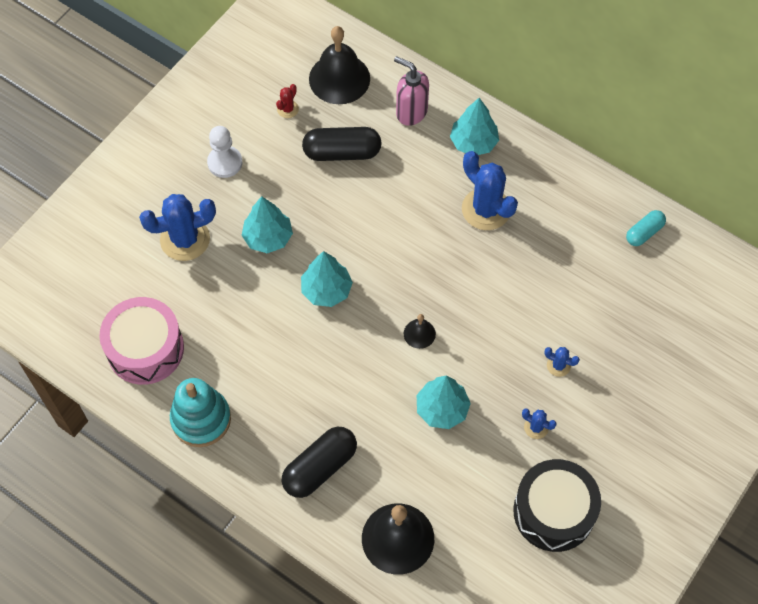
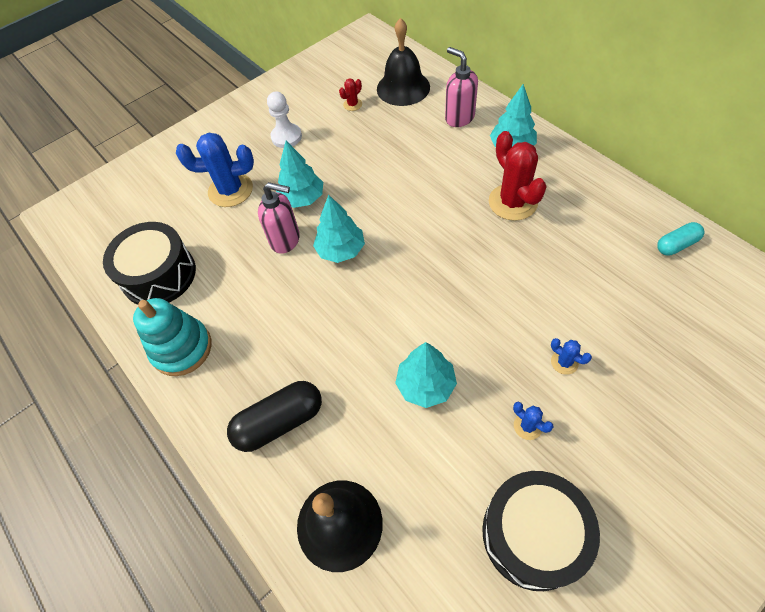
camera: 20 degrees right, 5 degrees down
pink drum [99,297,184,385] -> black drum [103,222,196,305]
black capsule [302,127,382,161] -> none
black bell [404,314,436,349] -> none
blue cactus [462,151,518,230] -> red cactus [489,131,547,221]
none -> pink soap dispenser [258,182,300,254]

